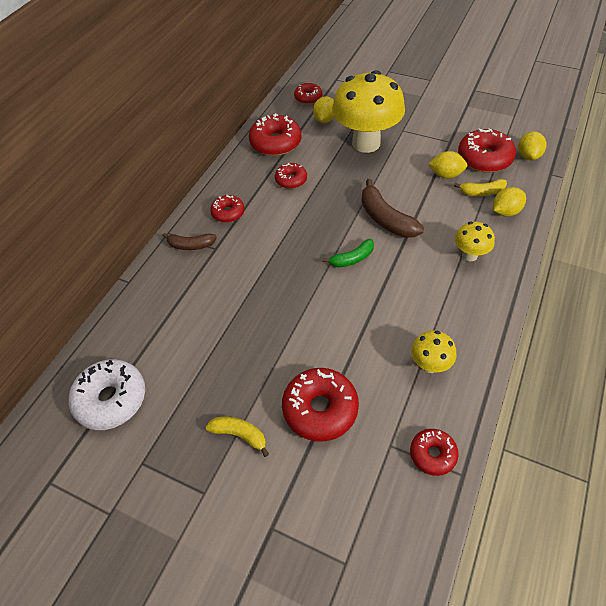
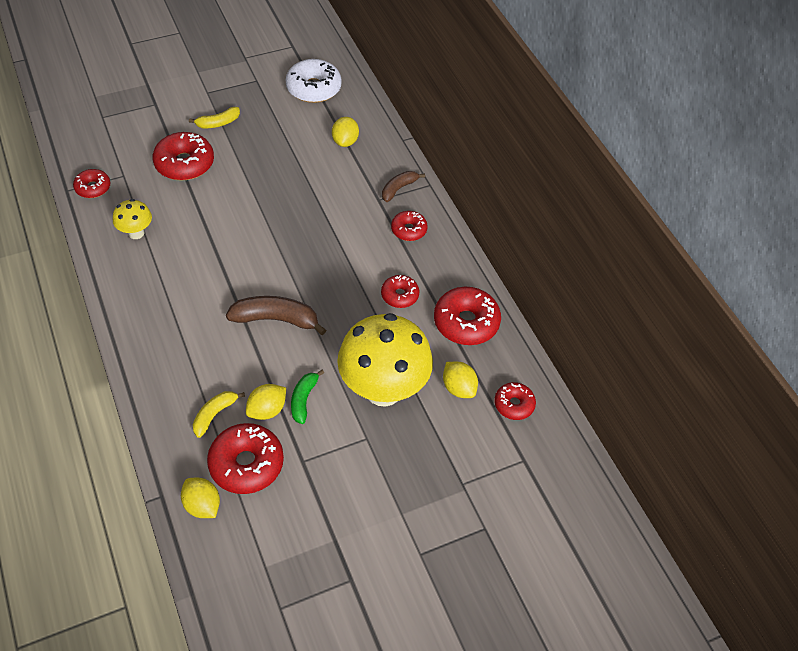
camera: 125 degrees right, 0 degrees up
green banana [322,239,374,268] -> green banana moved to [291,370,324,424]
yellow mushroom [455,222,495,261] -> none
yellow lemon [493,187,526,216] -> yellow lemon moved to [332,117,359,147]

